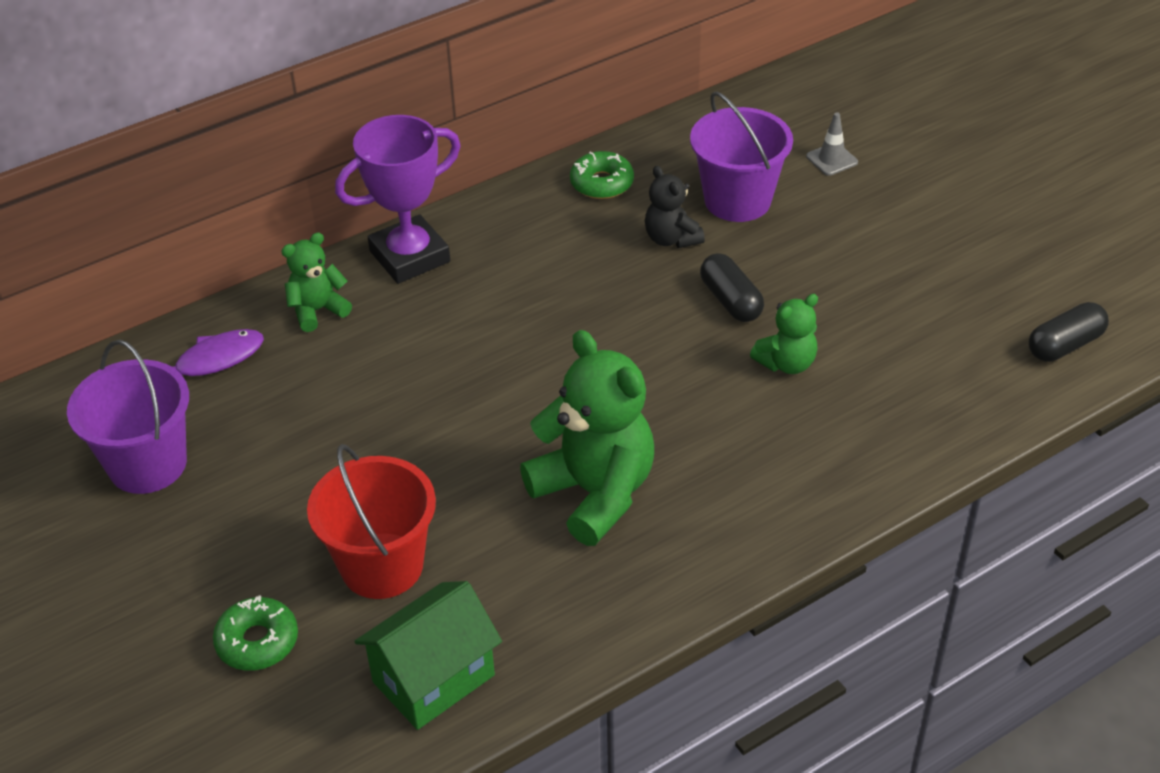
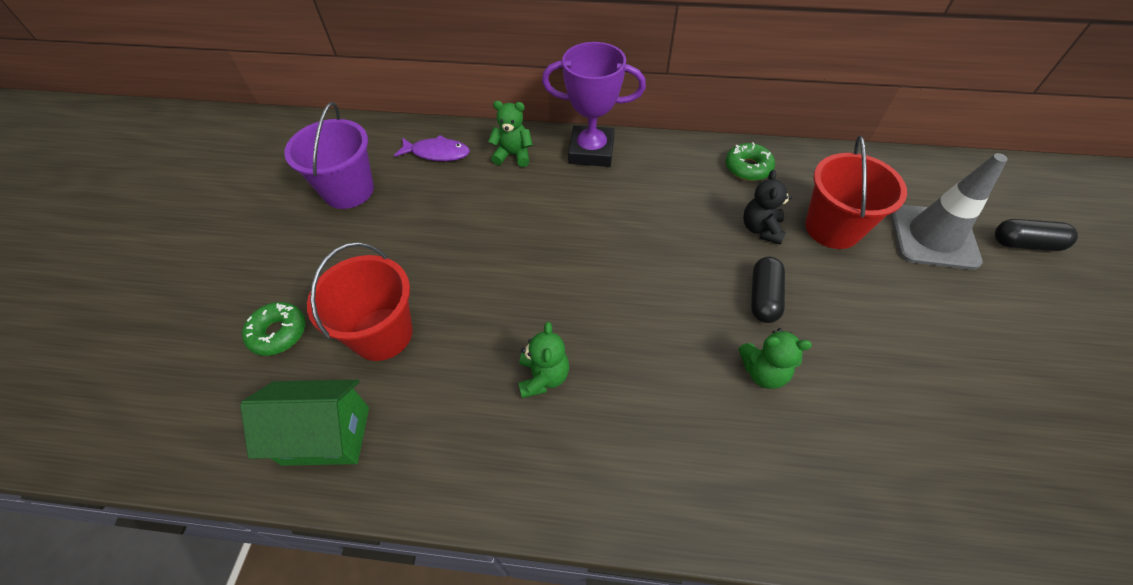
camera: 40 degrees right, 10 degrees up
green teddy bear [520,330,654,546] -> green teddy bear [518,322,569,398], size x0.53
purple bucket [690,91,793,222] -> red bucket [805,136,907,249]
grey traffic cone [806,112,858,176] -> grey traffic cone [890,153,1008,270], size x2.21
black capsule [1029,302,1109,362] -> black capsule moved to [995,219,1078,251]

